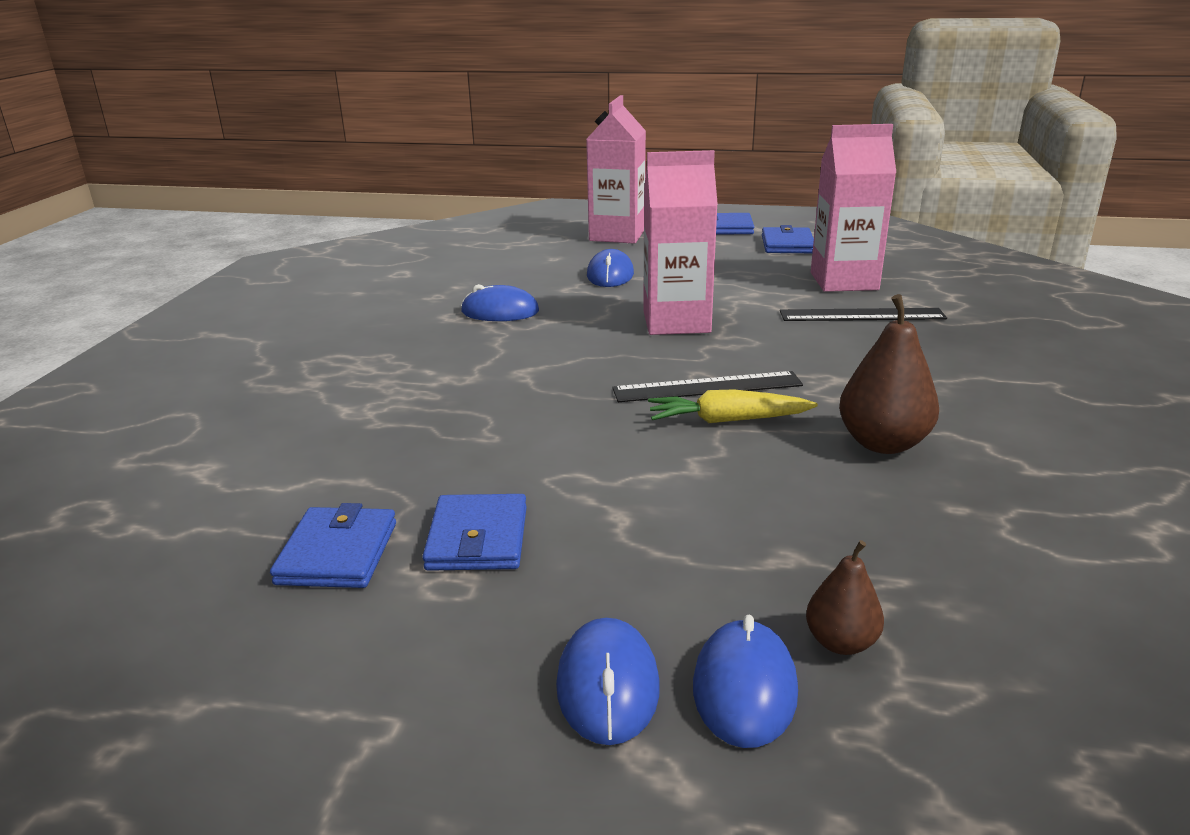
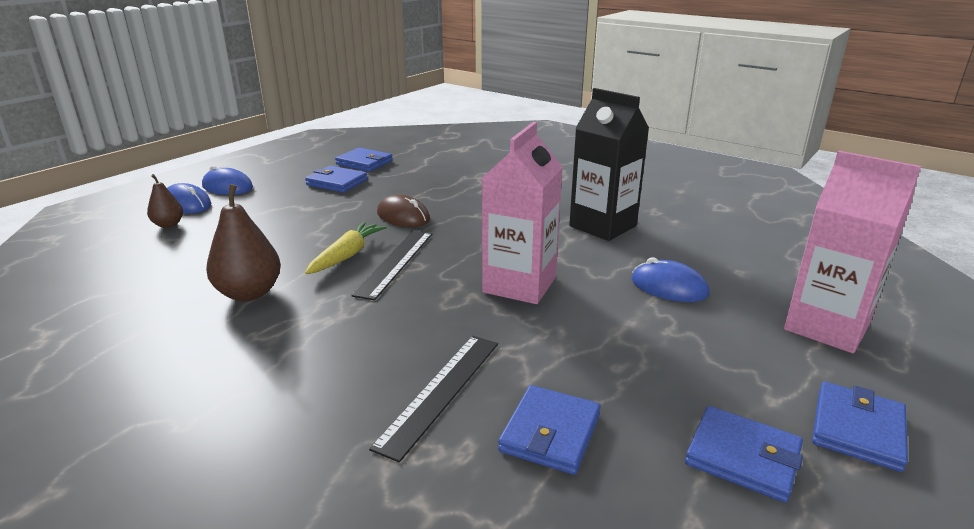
camera: 115 degrees right, 0 degrees up
blue mouse [461,284,539,321] -> black carton [569,88,649,241]
pink carton [811,124,897,292] -> blue wallet [498,385,601,475]
none -> brown mouse [377,194,430,227]

